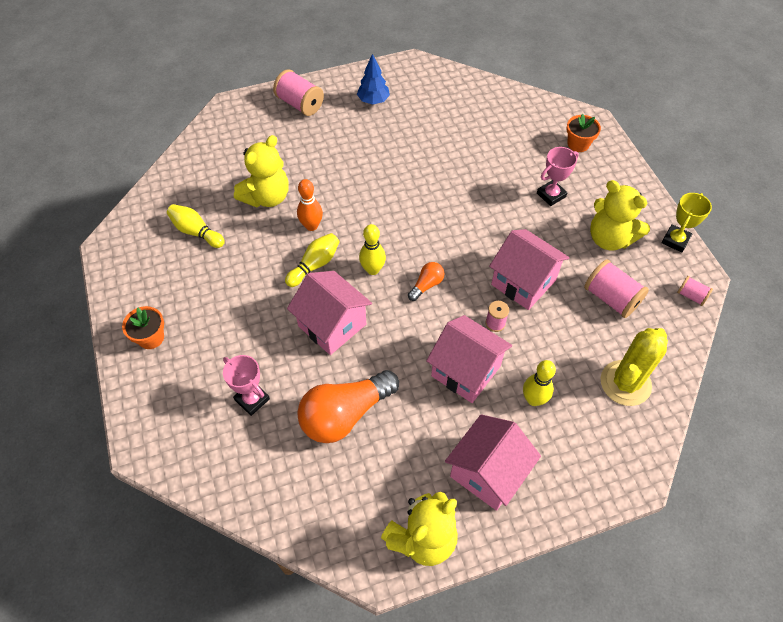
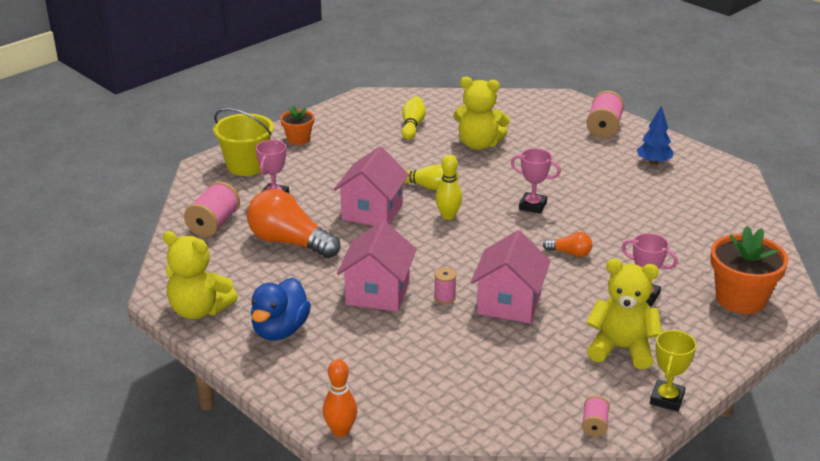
camera: 65 degrees right, 25 degrees down
orange bowling pin [297,179,323,231] -> orange bowling pin moved to [322,359,357,437]
orange light bulb [408,262,444,301] -> orange light bulb moved to [543,232,592,257]
pink house [445,414,541,511] -> blue duck [251,278,311,341]
yellow bowling pin [523,360,556,406] -> none
orange flower pot [566,114,601,152] -> orange flower pot [711,226,789,314], size x1.76
pink spool [584,259,649,318] -> pink spool moved to [184,181,240,237]
yellow teddy bear [590,180,650,251] -> yellow teddy bear turned 90 degrees clockwise [586,259,662,369]
yellow cactus [601,328,668,406] -> none
yellow trophy [661,193,712,253] -> yellow trophy turned 75 degrees counterclockwise [650,330,697,412]
none -> yellow bucket [213,108,274,176]
none -> pink trophy [511,148,561,214]

